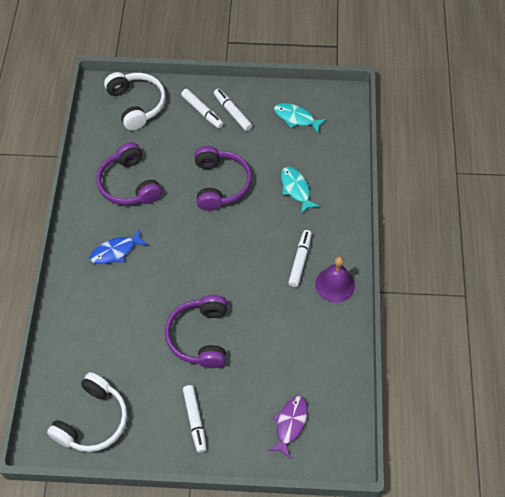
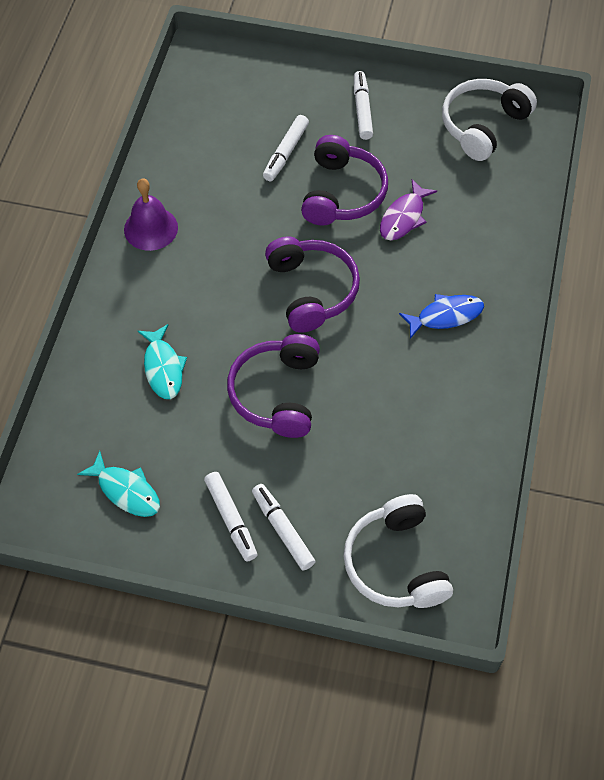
camera: 170 degrees left, 0 degrees up
purple headphones [96,142,162,205] -> purple headphones moved to [265,236,360,333]
purple fish [268,396,308,459] -> purple fish moved to [380,179,437,240]
white marker [288,230,312,287] -> white marker moved to [263,115,309,181]

